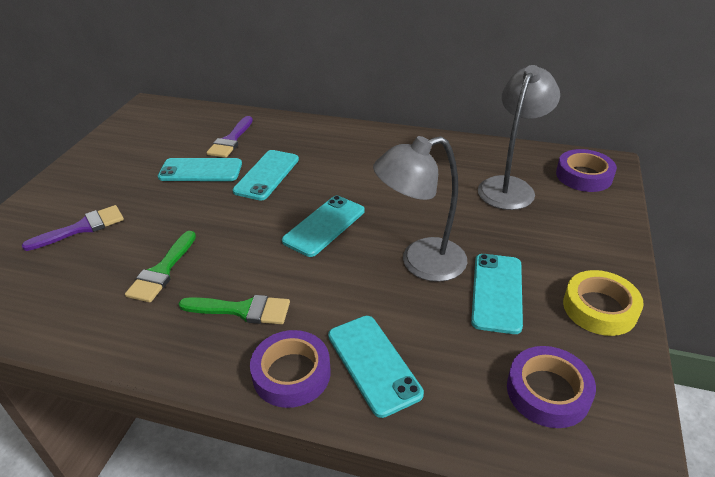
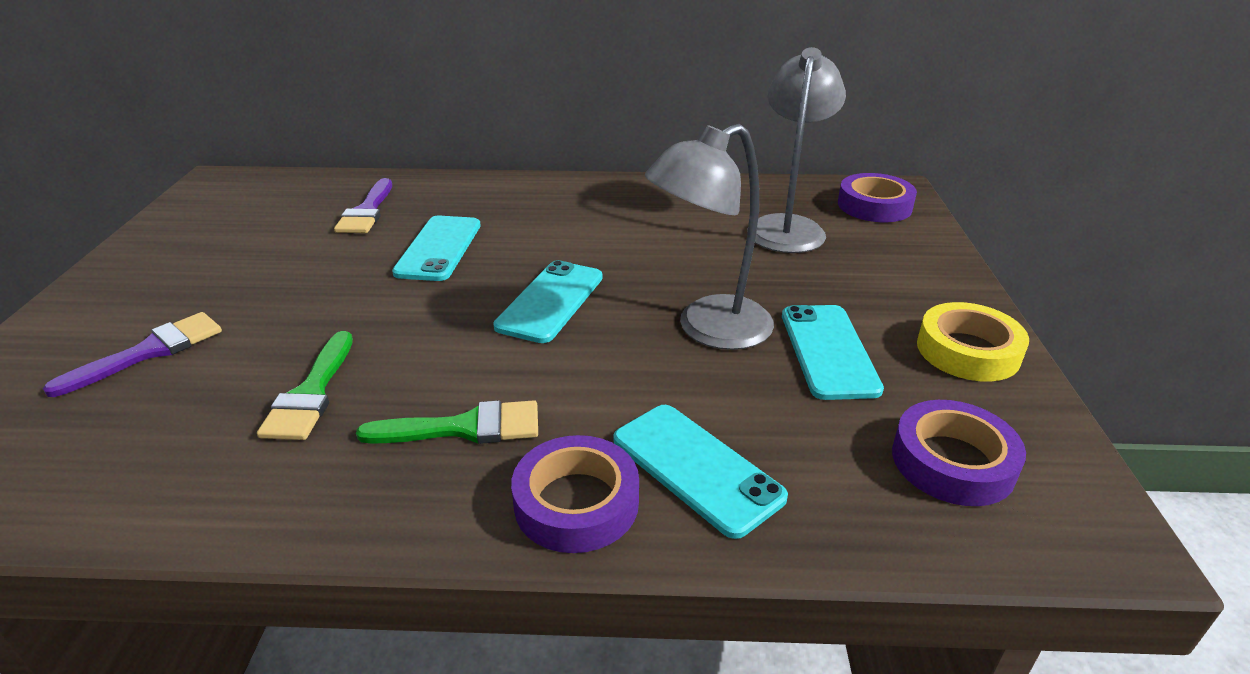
camera: 15 degrees left, 5 degrees down
turquoise phone [158,158,242,181] -> none

